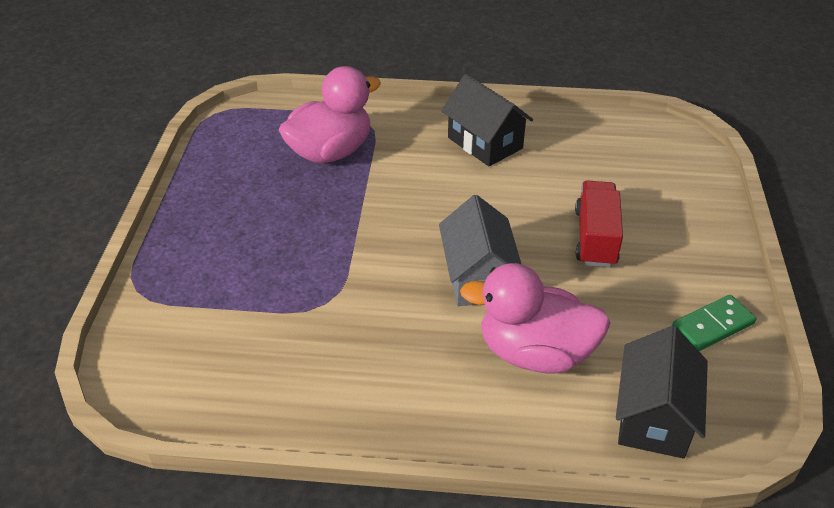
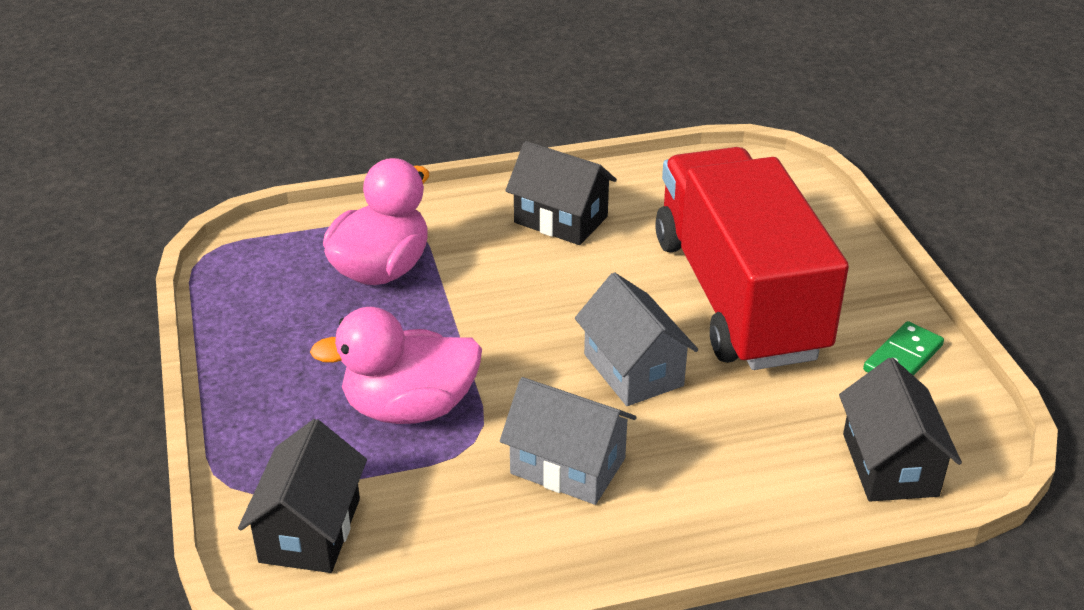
camera: 20 degrees left, 5 degrees down
pink duck [460,263,611,374] -> pink duck moved to [310,307,482,424]
red truck [575,180,623,267] -> red truck [655,147,849,370], size x2.27
none -> black house [238,419,367,573]
none -> grey house [500,377,636,505]

